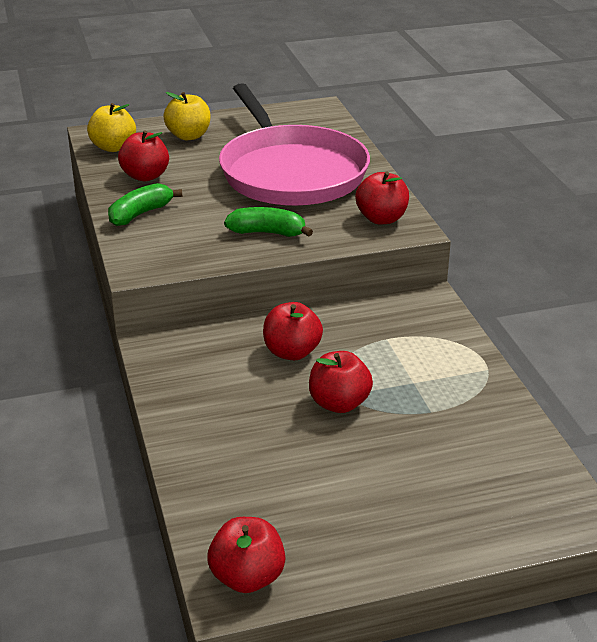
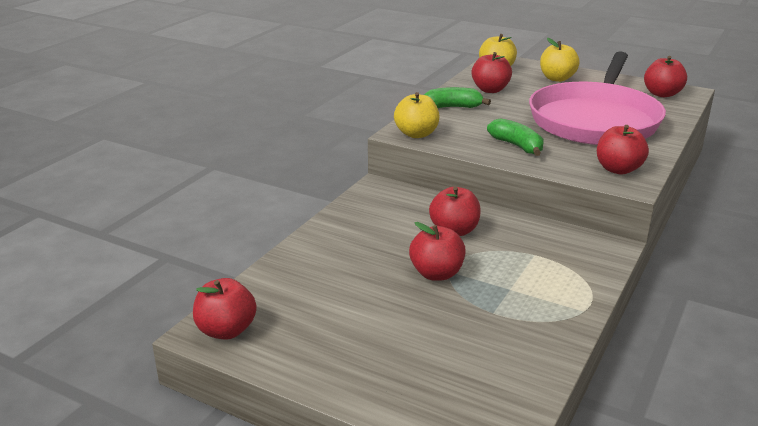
camera: 45 degrees right, 5 degrees down
none -> yellow apple [394,92,439,138]
none -> red apple [644,56,687,97]

